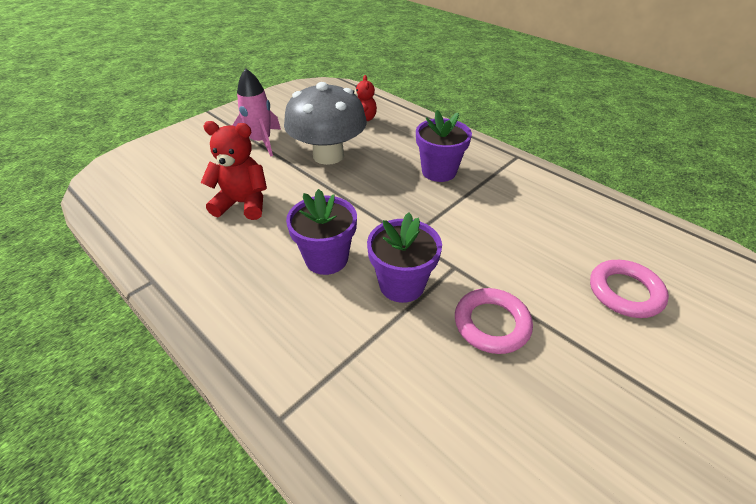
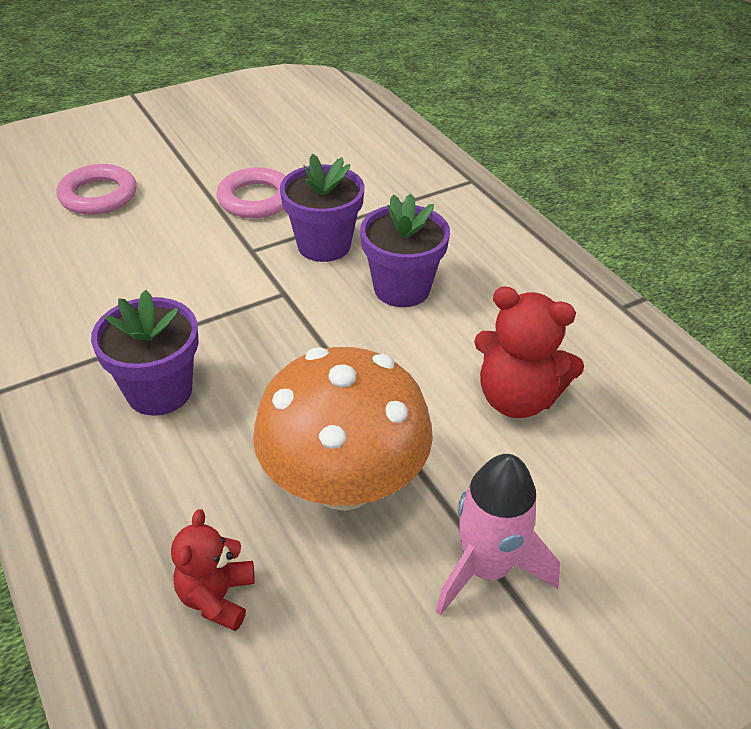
camera: 165 degrees left, 0 degrees up
grey mushroom [284,82,367,165] -> orange mushroom [253,347,433,511]

